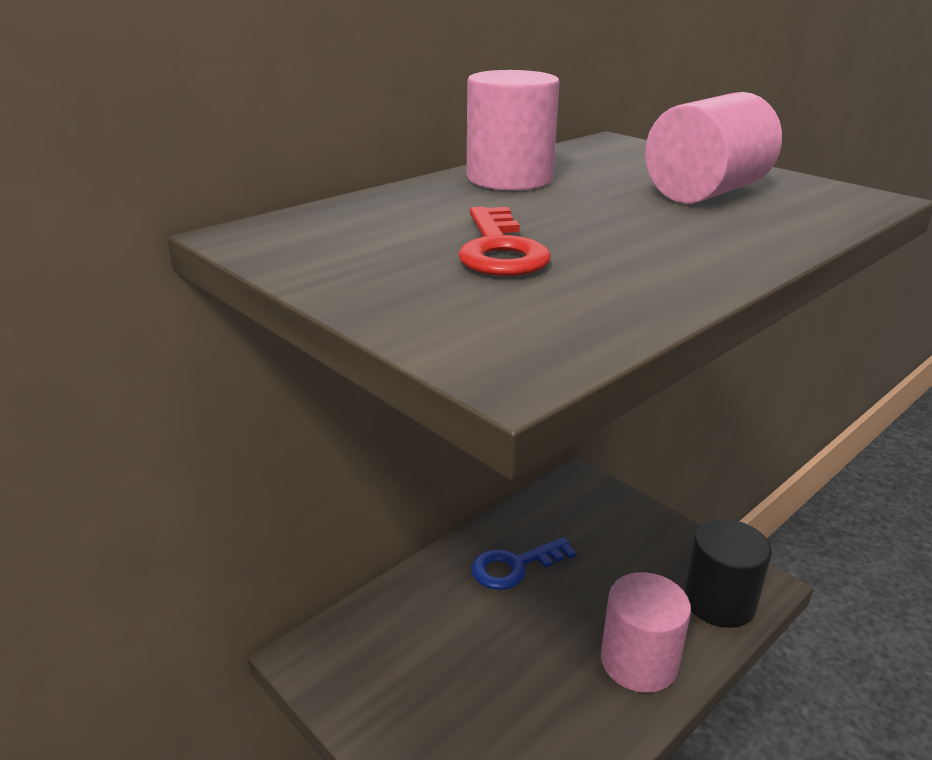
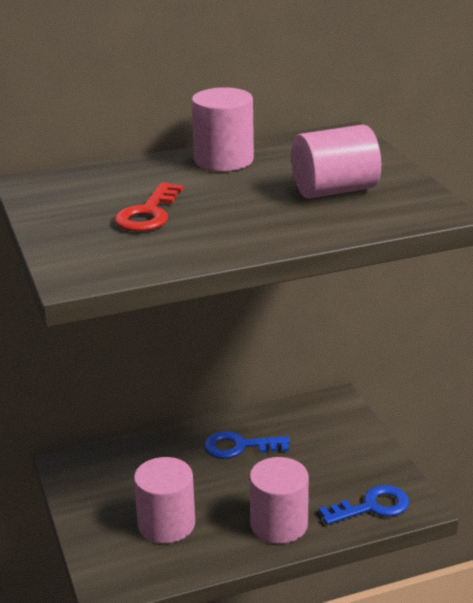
camera: 25 degrees right, 0 degrees up
black cylinder [684,519,772,628] -> blue key [319,485,409,525]
none -> pink cylinder [134,457,195,543]

